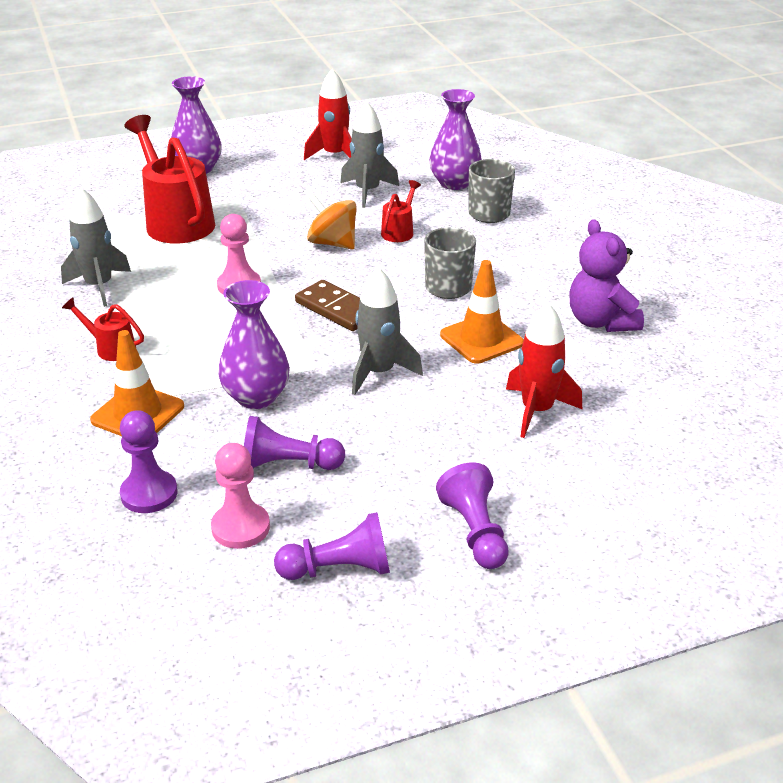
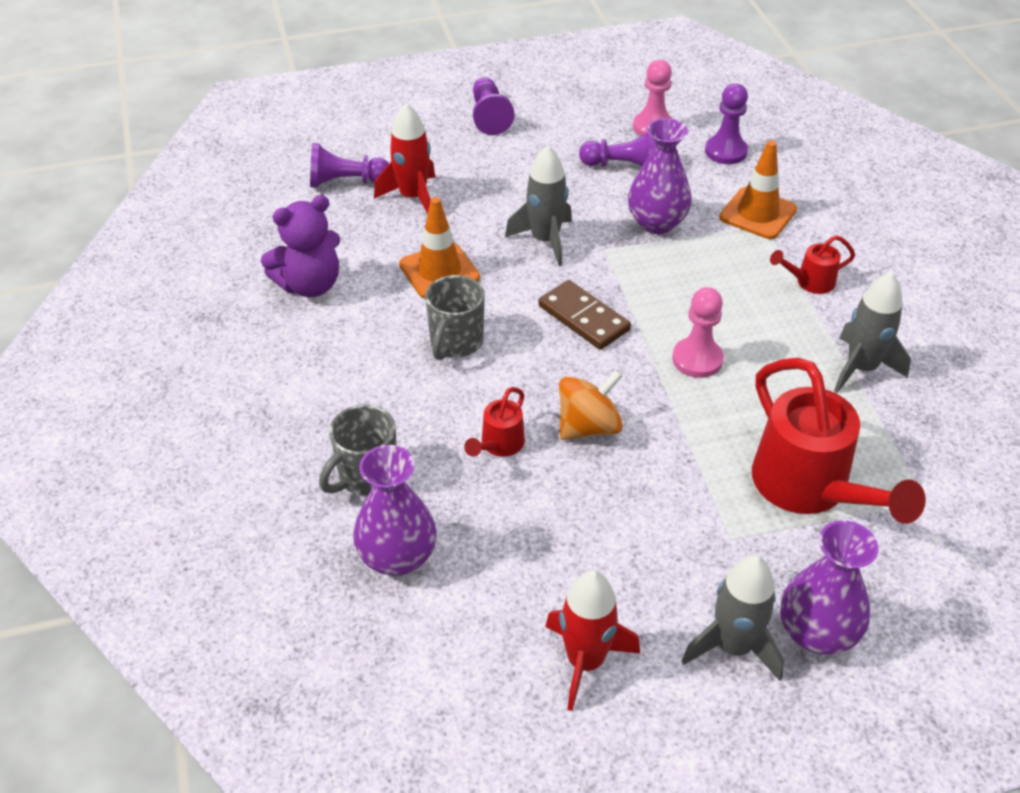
camera: 175 degrees left, 10 degrees up
red watering can [62,297,144,361] -> red watering can turned 135 degrees clockwise [770,235,855,294]
purple pawn [274,512,390,580] -> purple pawn moved to [310,143,389,188]
orange spinning top [307,194,357,249] -> orange spinning top turned 75 degrees counterclockwise [559,370,623,440]
grey rocket [340,101,399,208] -> grey rocket moved to [682,555,784,681]
purple teddy bear [569,219,644,332] -> purple teddy bear turned 75 degrees clockwise [261,195,340,297]

